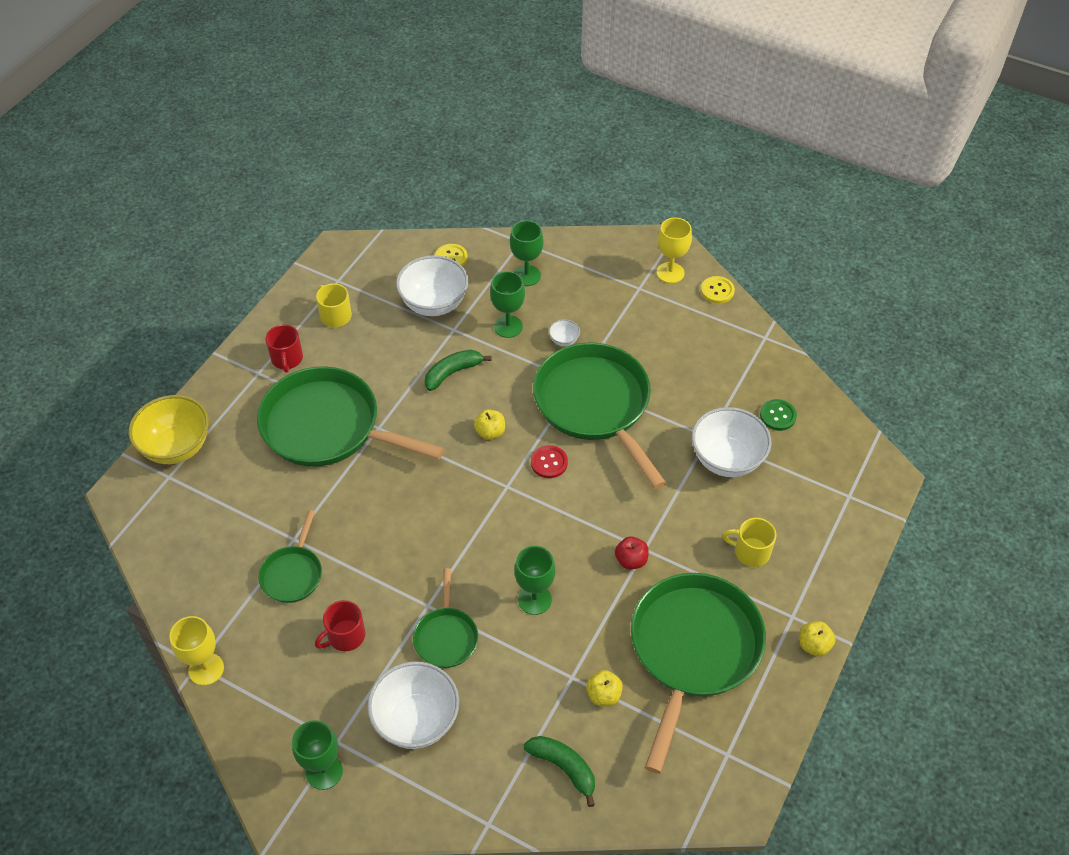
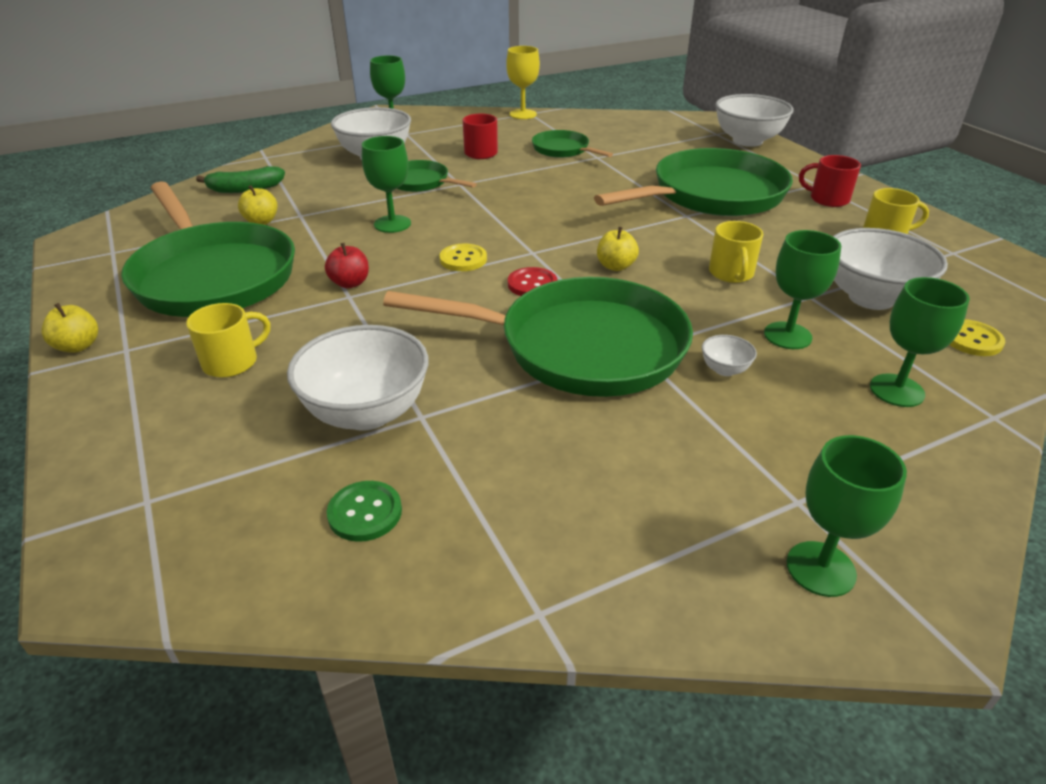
camera: 125 degrees right, 15 degrees down
yellow bowl [129,395,209,464] -> white bowl [716,94,794,147]
green banana [424,350,492,391] -> yellow mug [709,221,763,283]
yellow goblet [657,218,692,283] -> green goblet [787,435,907,597]
yellow button [701,276,735,304] -> yellow button moved to [439,244,487,271]

